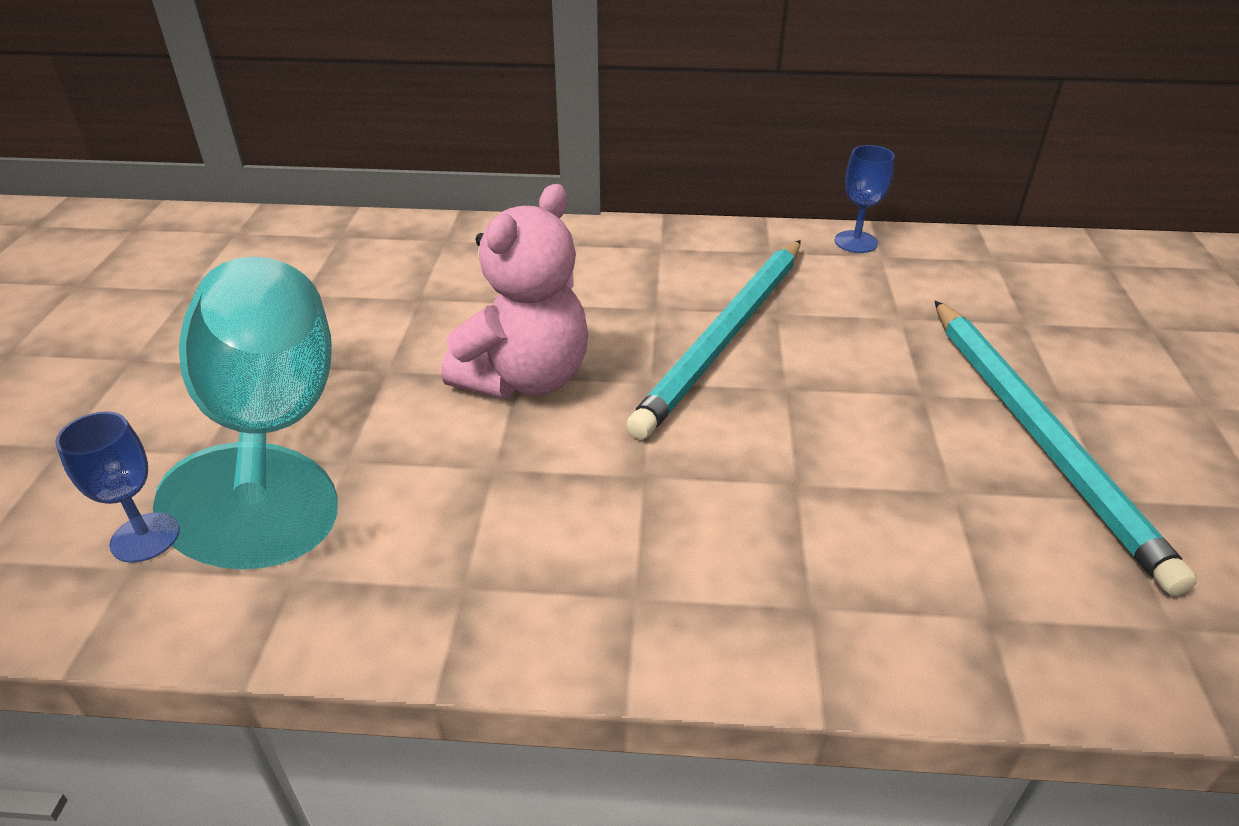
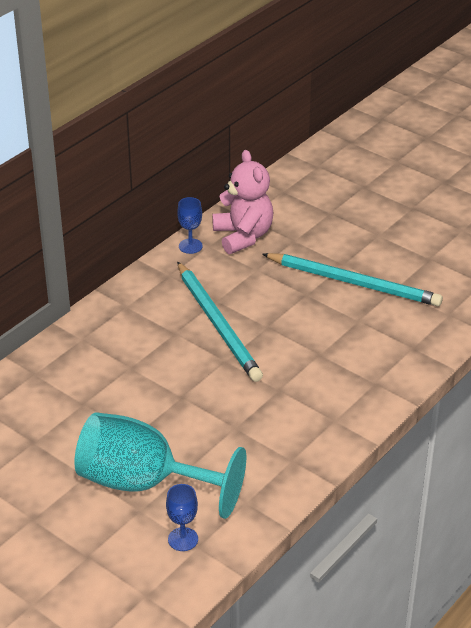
camera: 55 degrees left, 0 degrees up
pink teddy bear [441,184,588,399] -> pink teddy bear moved to [212,150,273,254]

